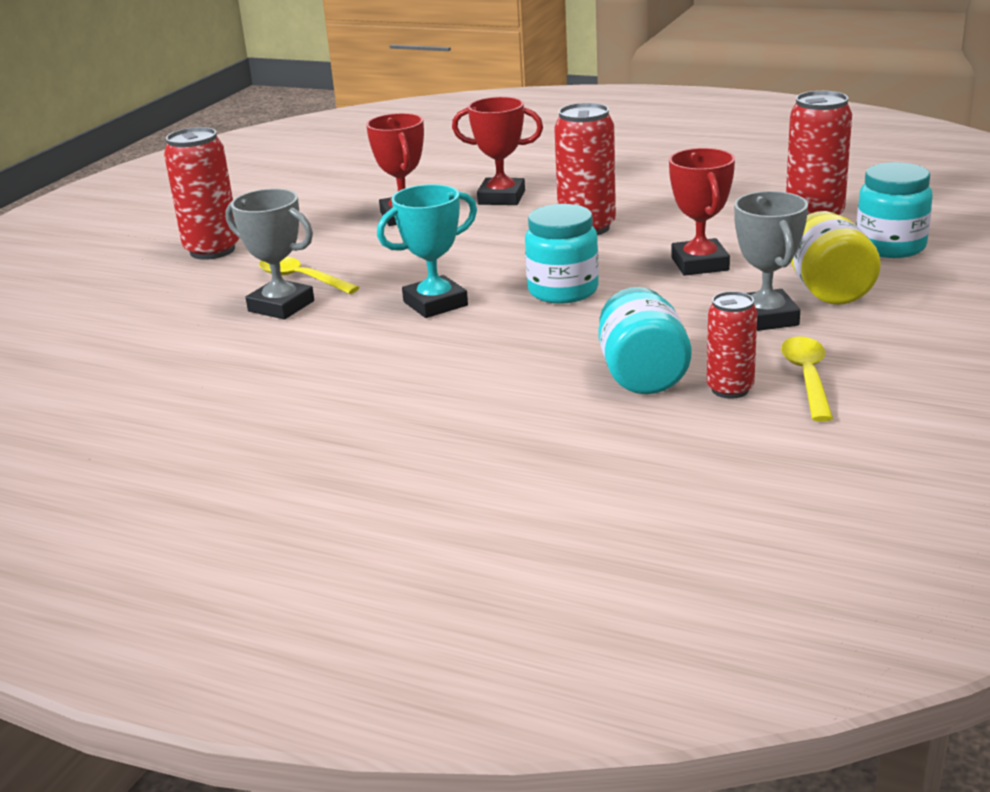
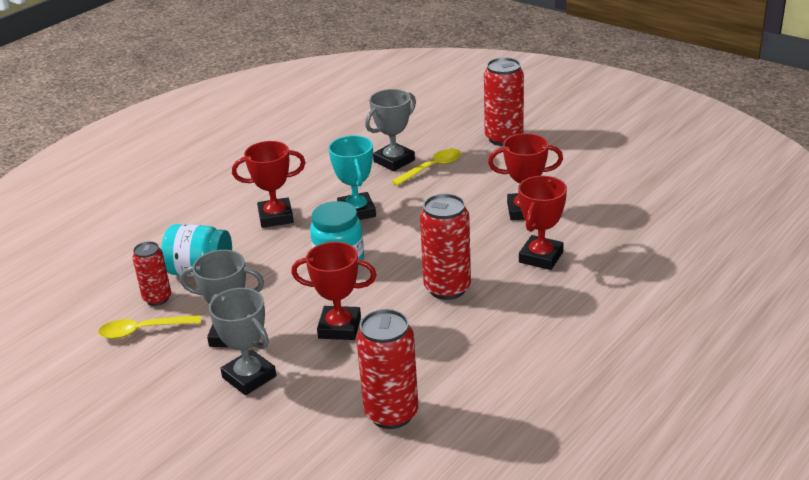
camera: 105 degrees right, 5 degrees up
yellow spoon [781,336,833,422] -> yellow spoon turned 150 degrees clockwise [98,315,201,339]
yellow jar [791,211,881,305] -> grey trophy [209,288,276,395]
turquoise jar [856,162,932,258] -> none
none -> red trophy [232,141,306,228]

